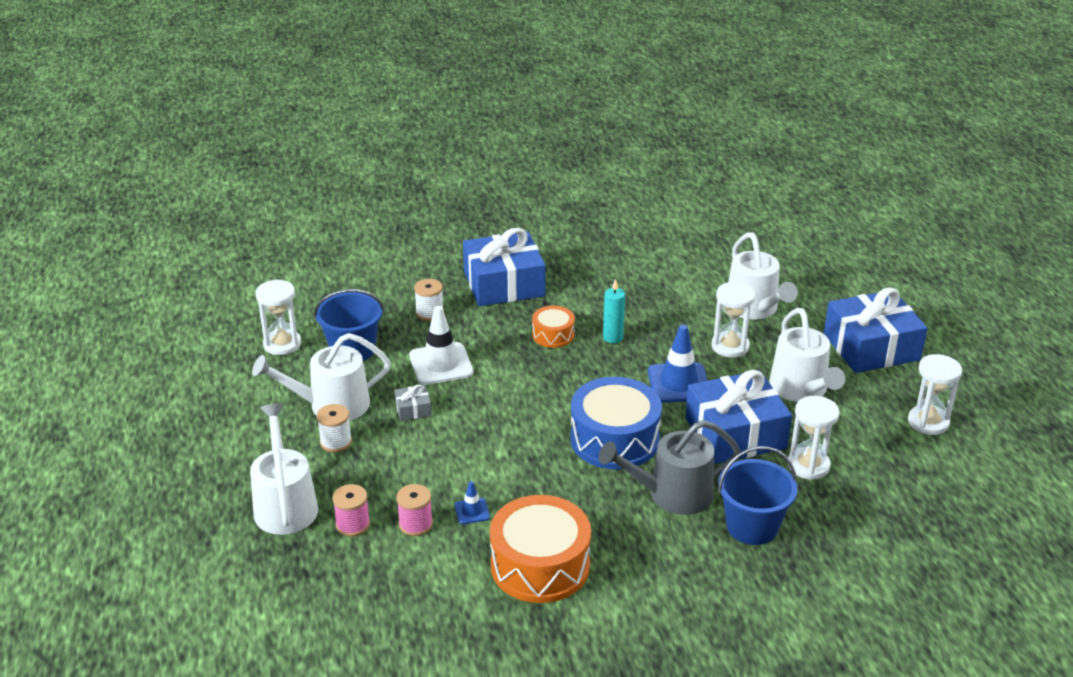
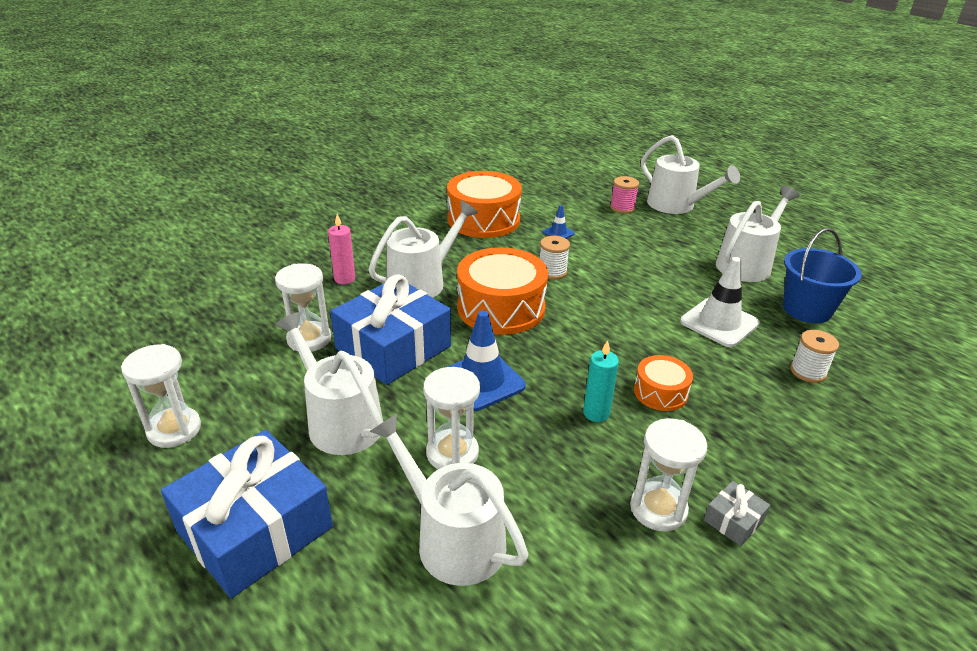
camera: 150 degrees right, 0 degrees up
white hourglass [256,279,301,355] -> white hourglass moved to [630,418,707,532]
white spool [317,404,352,452] -> white spool moved to [540,236,570,279]
grey gift [394,384,432,421] -> grey gift moved to [704,481,770,546]
pink spool [396,484,433,536] -> none
blue gift [463,228,546,307] -> none
blue drum [570,377,662,470] -> orange drum [457,247,548,335]
grey watering can [599,420,740,515] -> white watering can [368,200,478,298]
blue bucket [718,446,798,545] -> pink candle [328,214,355,284]

